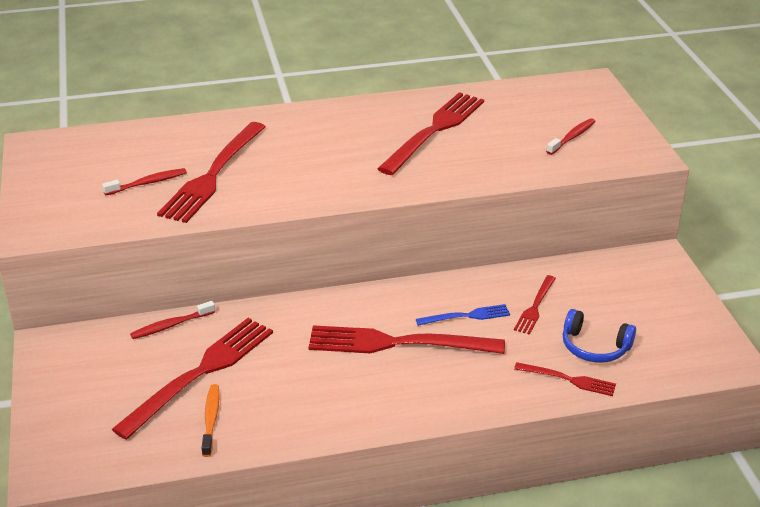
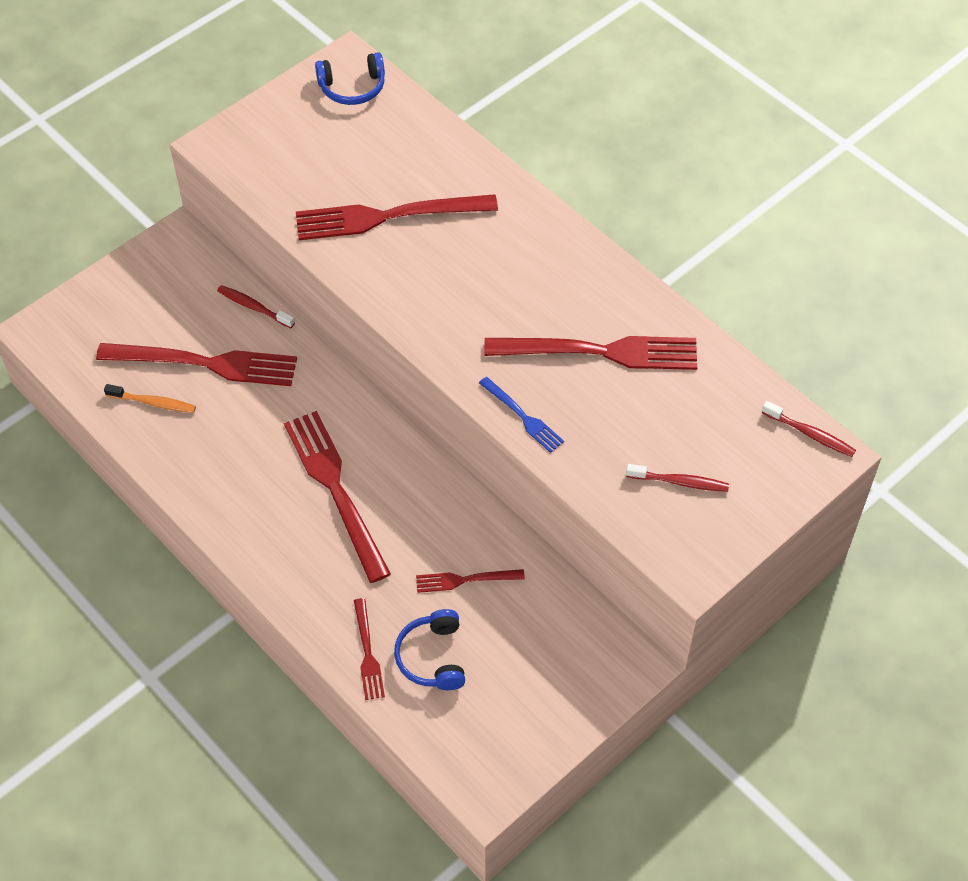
camera: 60 degrees right, 20 degrees up
red toothbrush [102,168,187,195] -> red toothbrush moved to [762,401,856,457]
orange toothbrush [202,384,220,457] -> orange toothbrush turned 45 degrees clockwise [104,384,196,413]
blue fork [416,304,510,326] -> blue fork moved to [479,377,564,453]
none -> blue headphones [315,52,385,105]

